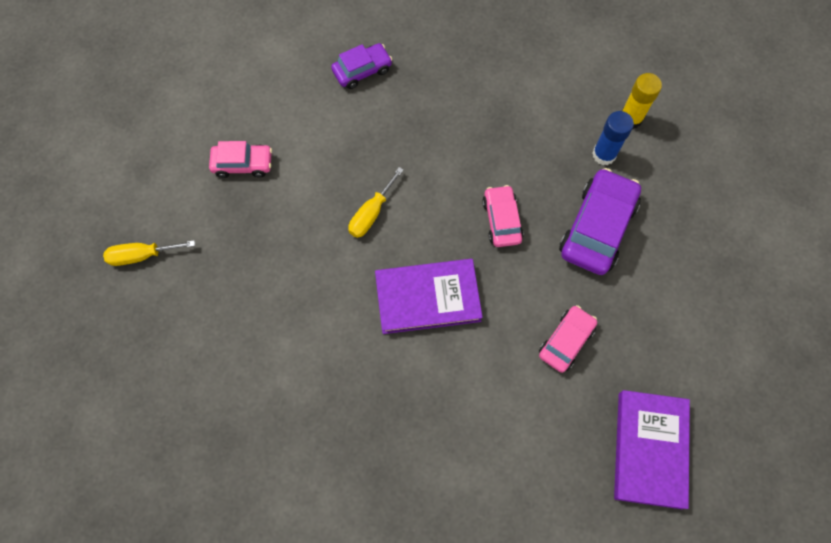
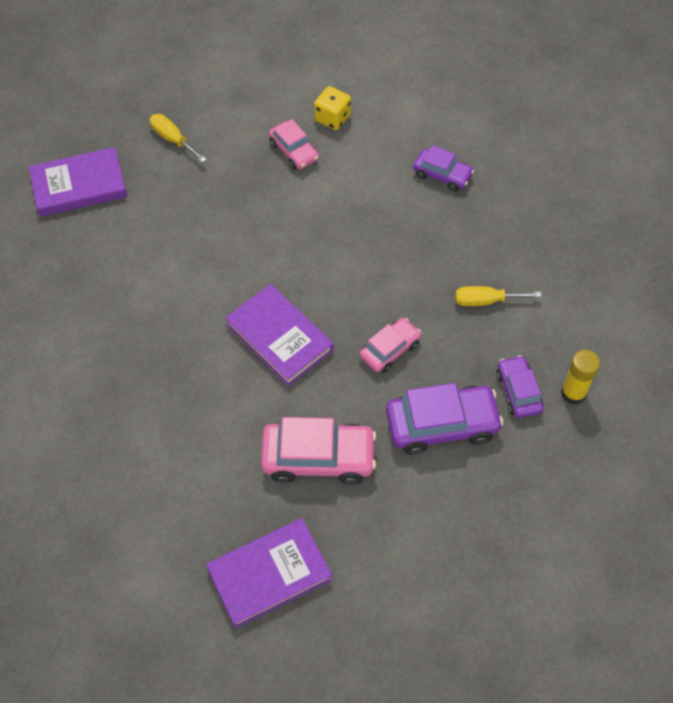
camera: 55 degrees right, 10 degrees down
yellow screwdriver [348,167,404,238] -> yellow screwdriver moved to [455,286,542,306]
pink car [539,305,597,373] -> pink car [261,417,376,485], size x1.68
blue glue stick [592,111,634,165] -> purple car [496,355,544,418]
none -> purple book [29,147,128,217]
none -> yellow dice [314,86,351,130]

